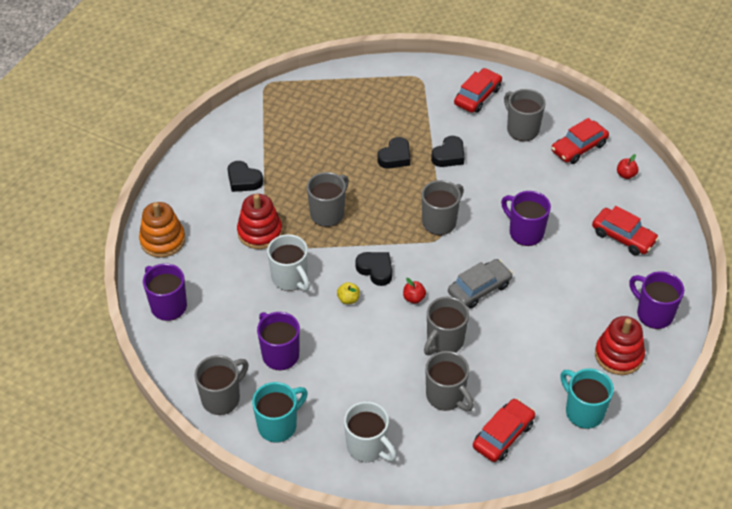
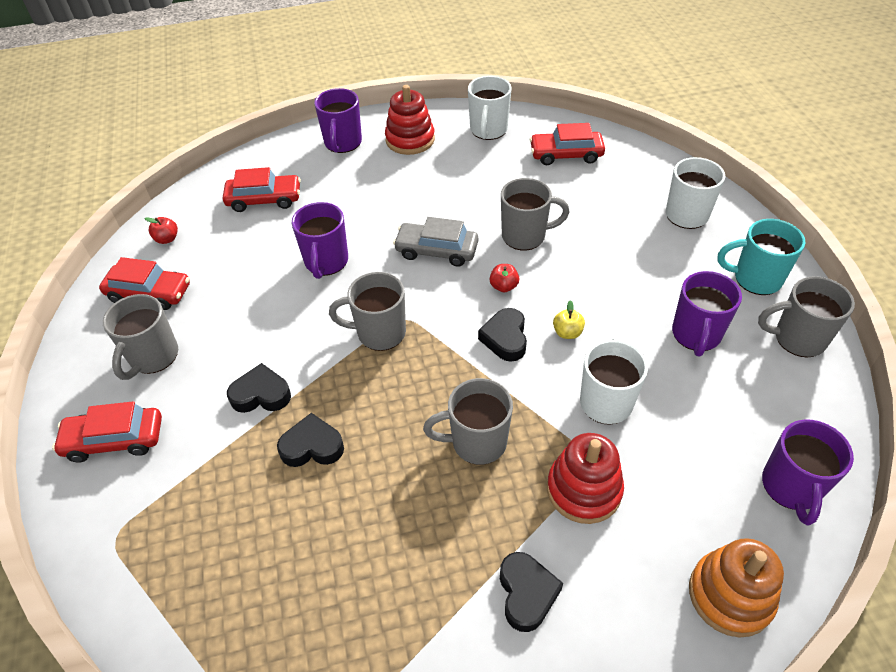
camera: 130 degrees left, 0 degrees up
grey mug [426,351,474,411] -> none
turquoise mug [560,368,614,429] -> white mug [468,76,512,140]
red car [592,206,659,255] -> red car turned 90 degrees clockwise [223,167,301,212]

